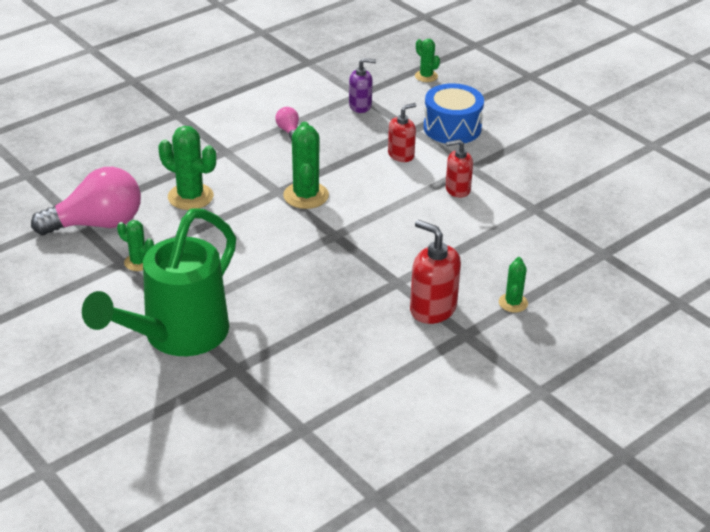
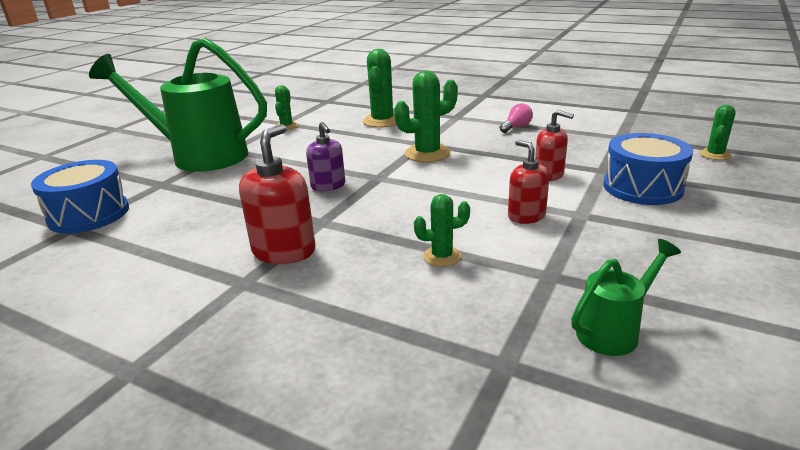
camera: 70 degrees right, 10 degrees down
pink light bulb [31,167,141,235] -> none
purple soap dispenser [349,58,376,113] -> purple soap dispenser moved to [306,122,345,192]
green cactus [499,257,528,313] -> green cactus moved to [414,194,470,267]
none -> blue drum [31,160,129,234]
none -> green watering can [571,239,681,356]

